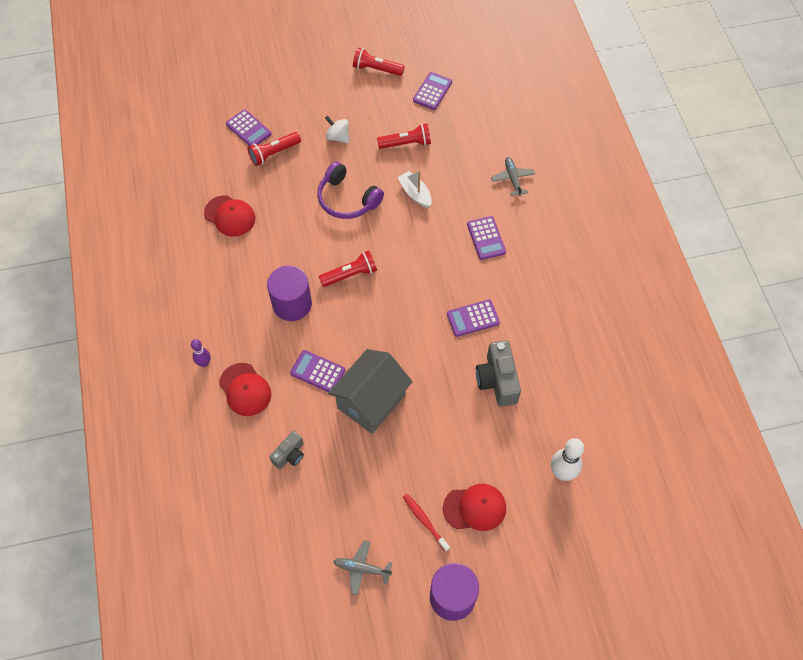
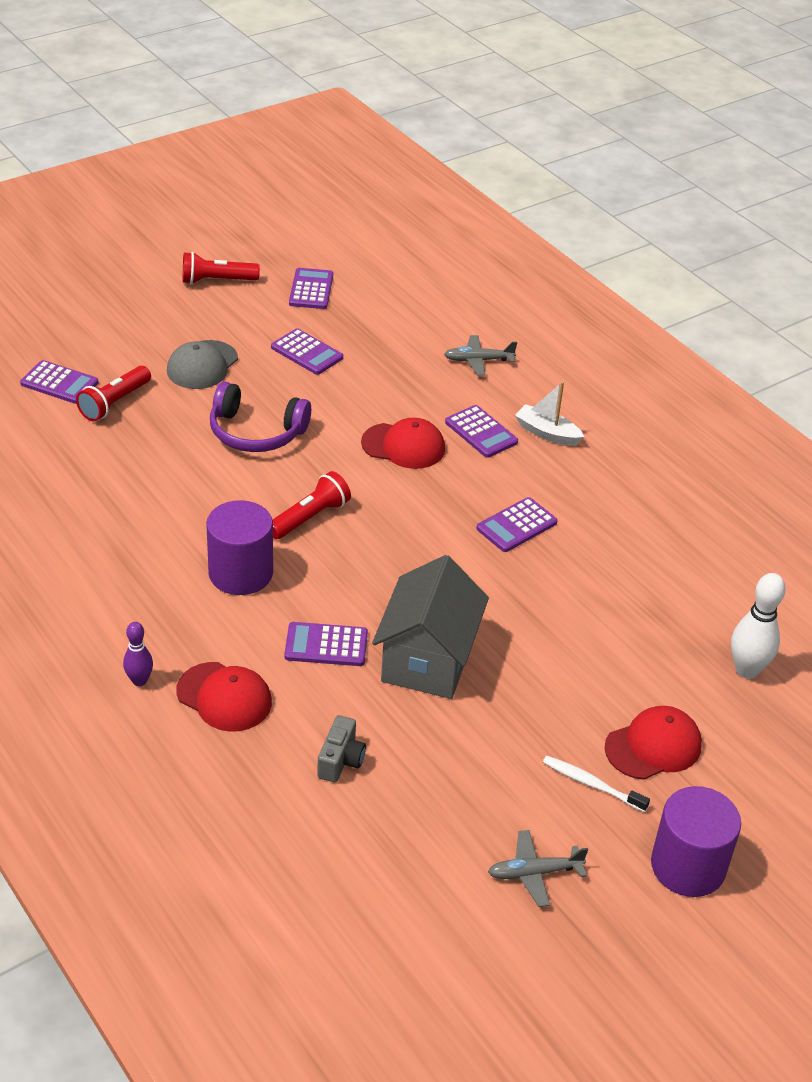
camera: 25 degrees left, 20 degrees down
red cap [204,195,255,237] -> red cap moved to [361,418,445,469]
white spinning top [325,116,349,143] -> grey cap [167,340,238,389]
red flashlight [377,123,431,149] -> purple calculator [271,328,343,375]
white boat [397,170,432,208] -> white boat moved to [515,382,584,446]
red toothbrush [403,494,450,552] -> white toothbrush [543,756,650,812]
grey camera [476,340,521,407] -> none
grey plane [491,157,535,197] -> grey plane turned 60 degrees counterclockwise [444,335,517,376]

